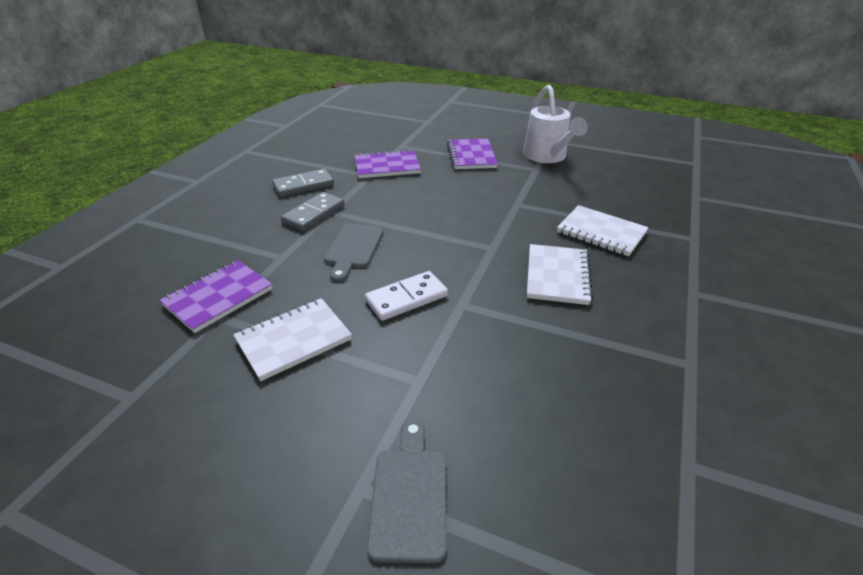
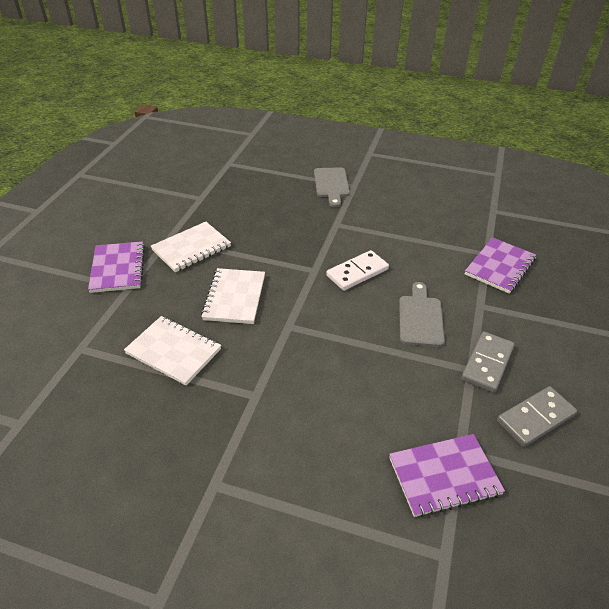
camera: 175 degrees right, 5 degrees up
white notebook [233,298,352,381] -> white notebook moved to [151,222,231,272]
purple notebook [447,139,498,169] -> purple notebook moved to [88,241,145,293]
white watering can [523,85,588,163] -> none

